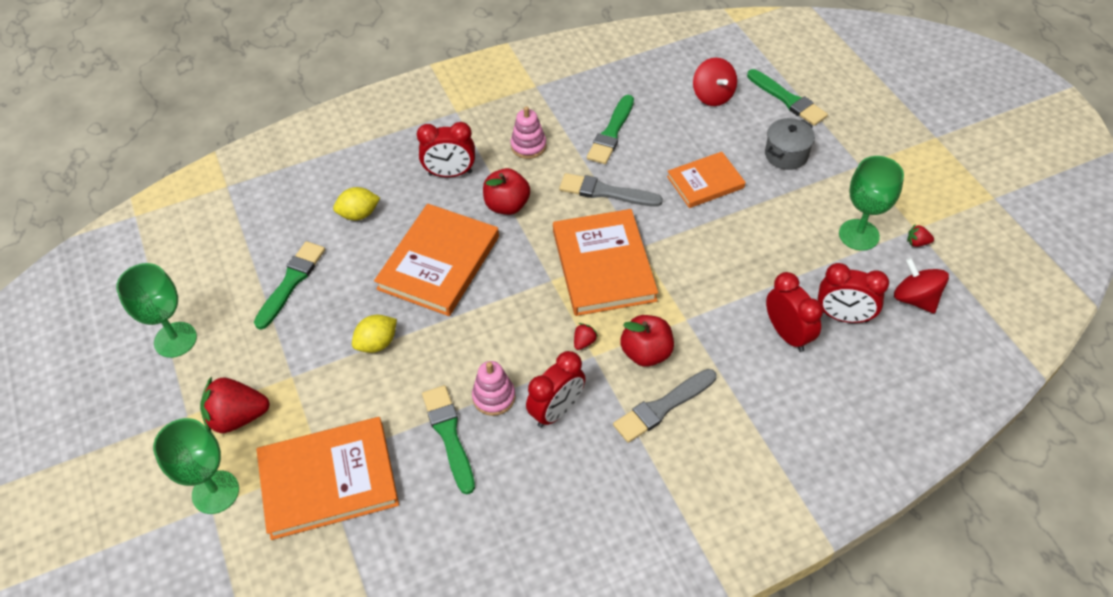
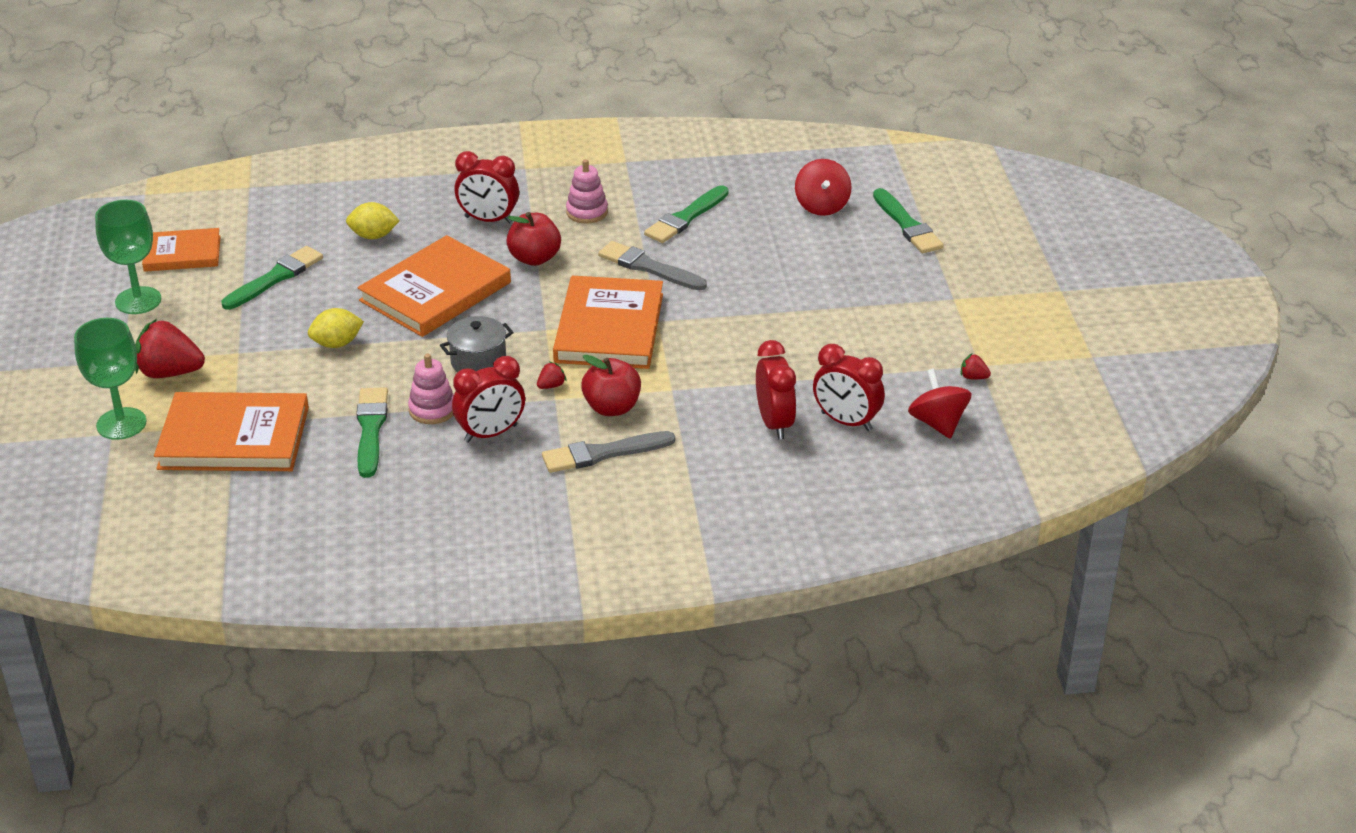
camera: 15 degrees right, 15 degrees down
orange book [667,152,746,208] -> orange book moved to [142,228,221,272]
grey pot [765,118,815,170] -> grey pot moved to [440,316,514,372]
green goblet [839,156,904,251] -> none

